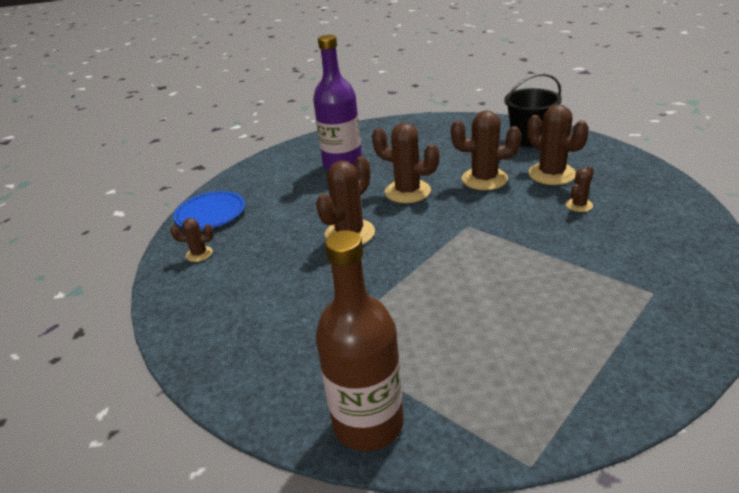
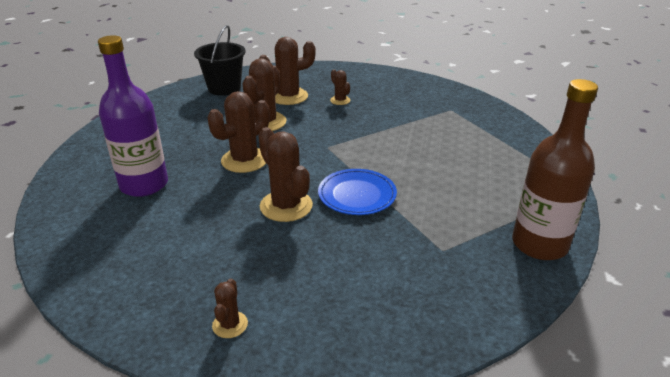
camera: 75 degrees left, 0 degrees up
blue plate [174,191,245,230] -> blue plate moved to [318,169,397,215]

